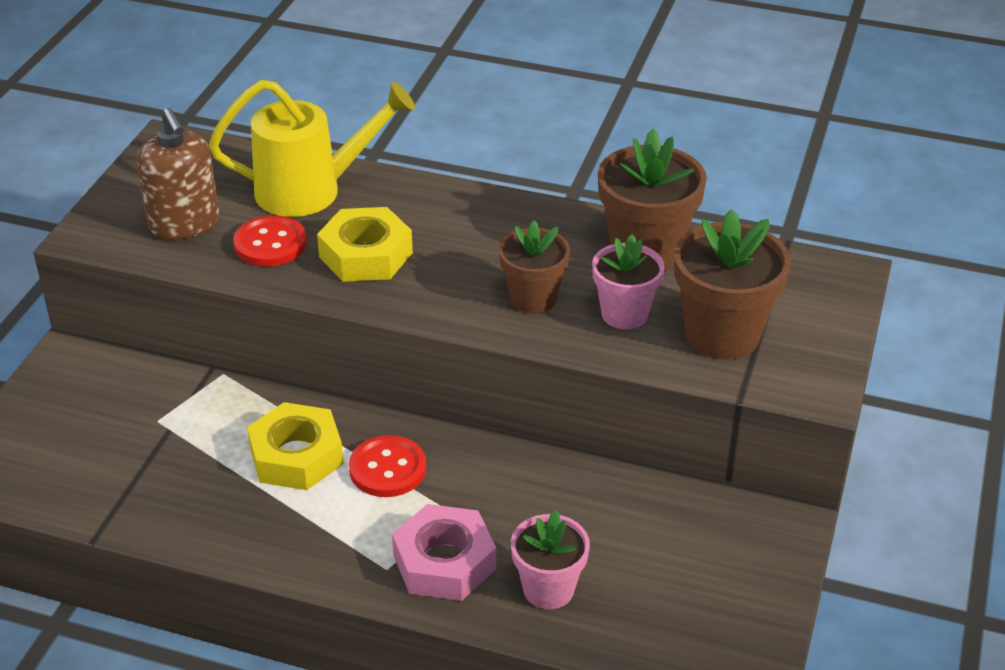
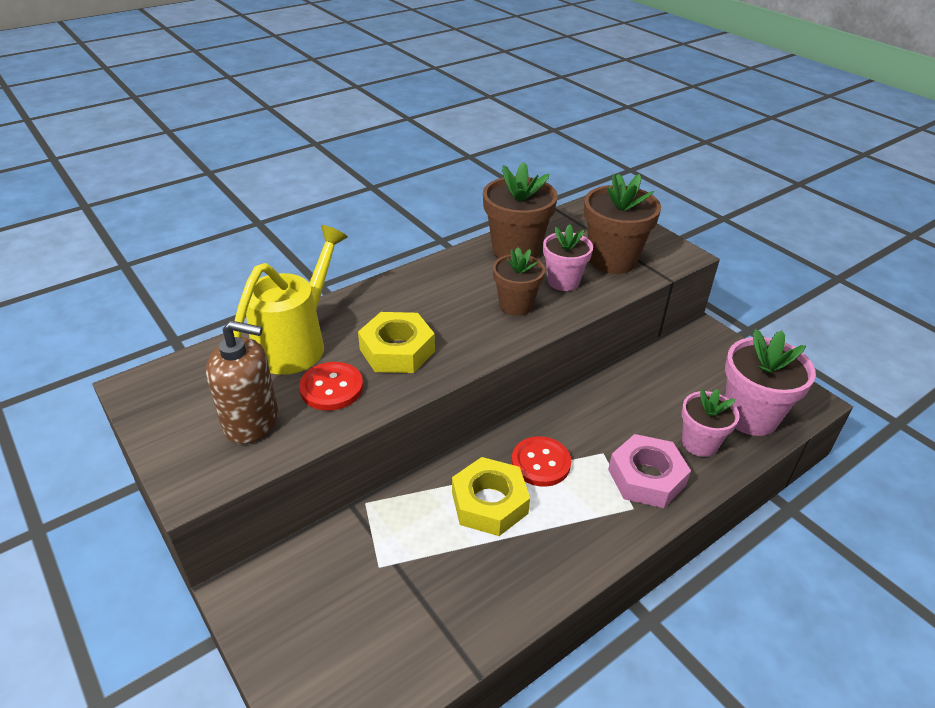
camera: 55 degrees left, 0 degrees up
none -> pink flower pot [725,329,816,436]

